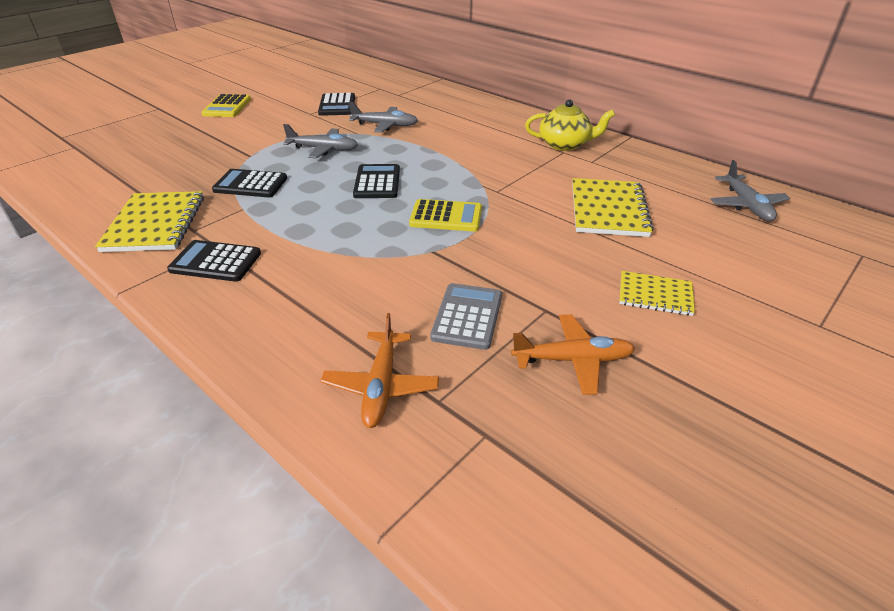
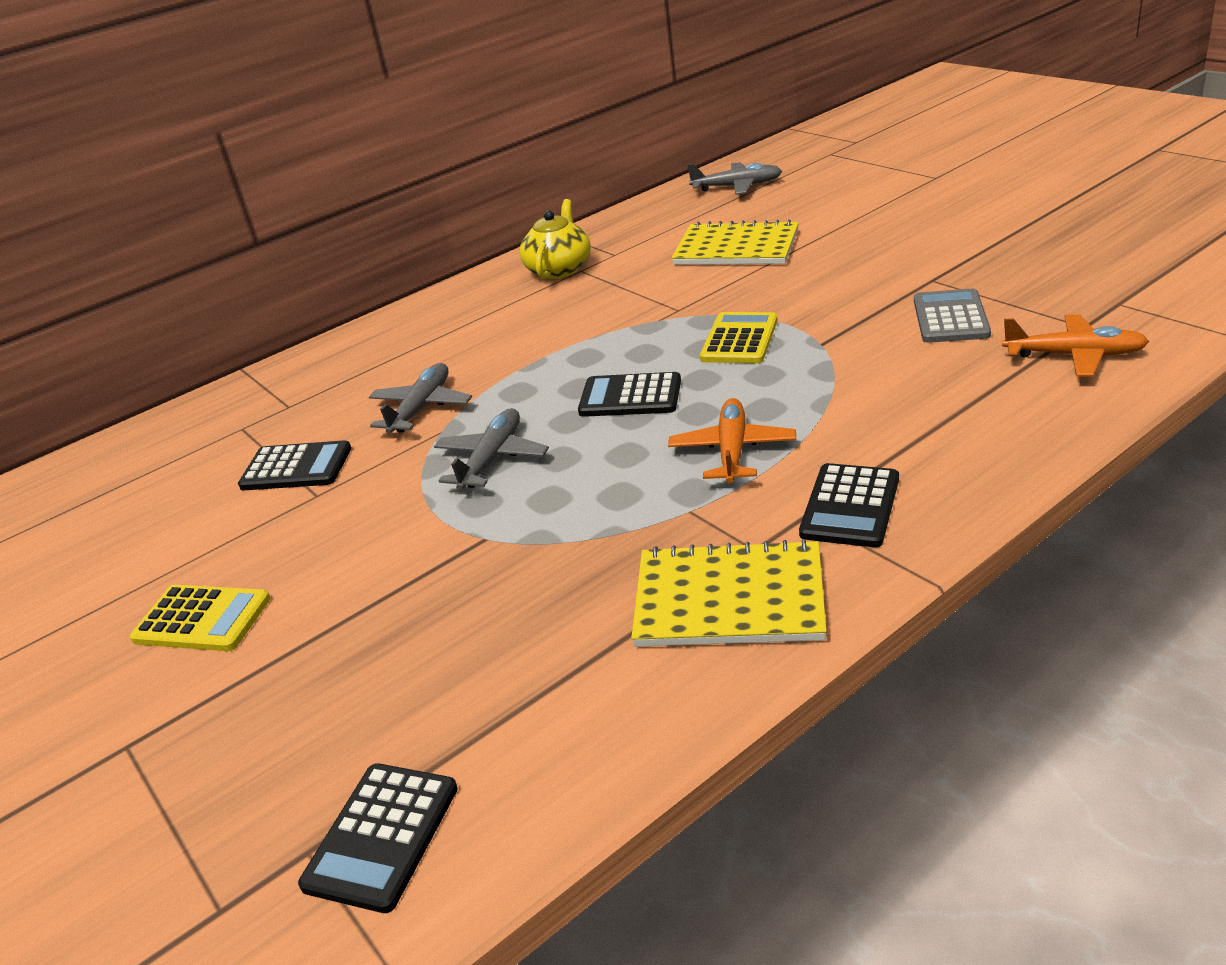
camera: 75 degrees left, 5 degrees down
black calculator [212,169,287,197] -> black calculator moved to [298,763,458,913]
grey calculator [430,283,502,350] -> grey calculator turned 75 degrees clockwise [914,289,991,343]
orange plane [511,314,635,395] -> orange plane moved to [668,398,796,483]
yellow notebook [619,271,695,316] -> none

